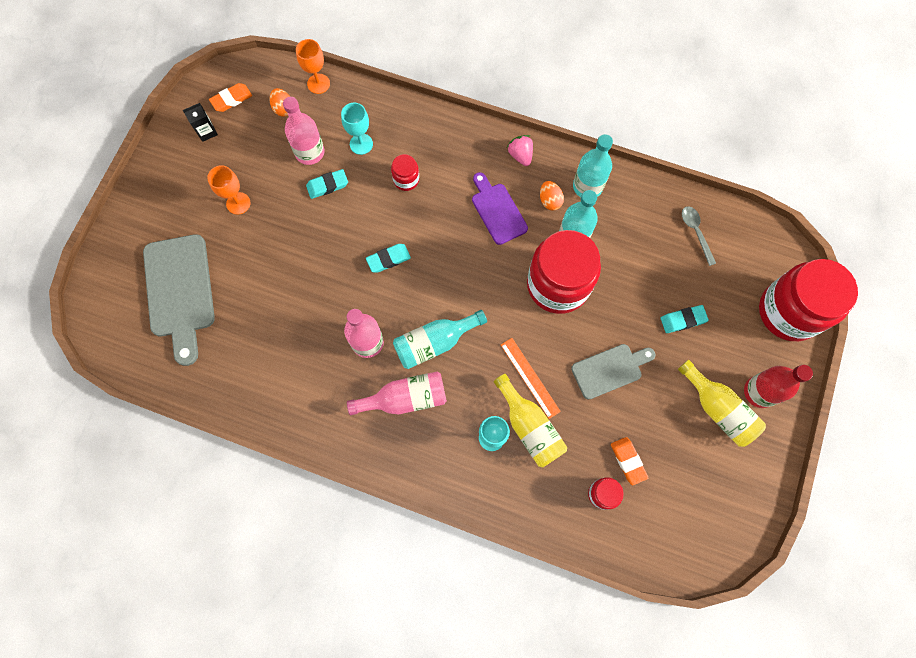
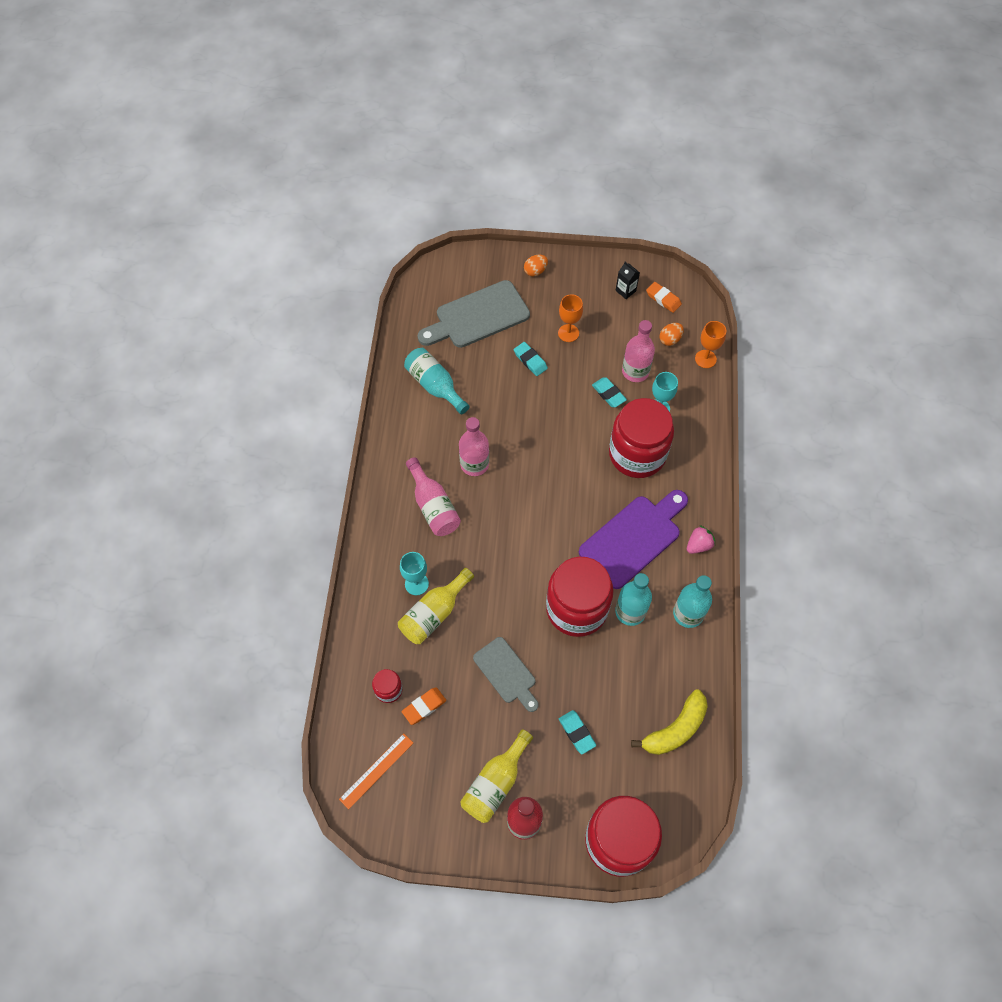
camera: 75 degrees right, 10 degrees down
turquoise eraser [366,244,411,273] -> turquoise eraser moved to [514,342,548,376]
red jar [391,154,419,191] -> red jar [609,398,674,478], size x2.31
turquoise bottle [393,310,487,369] -> turquoise bottle moved to [404,348,469,414]
purple cutting board [472,172,528,245] -> purple cutting board [579,490,688,589], size x1.63
orange ruler [501,338,561,419] -> orange ruler moved to [339,733,413,809]
orange egg [540,181,564,210] -> orange egg moved to [524,255,548,276]
grey spoon [682,206,716,266] -> yellow banana [631,690,708,755]

